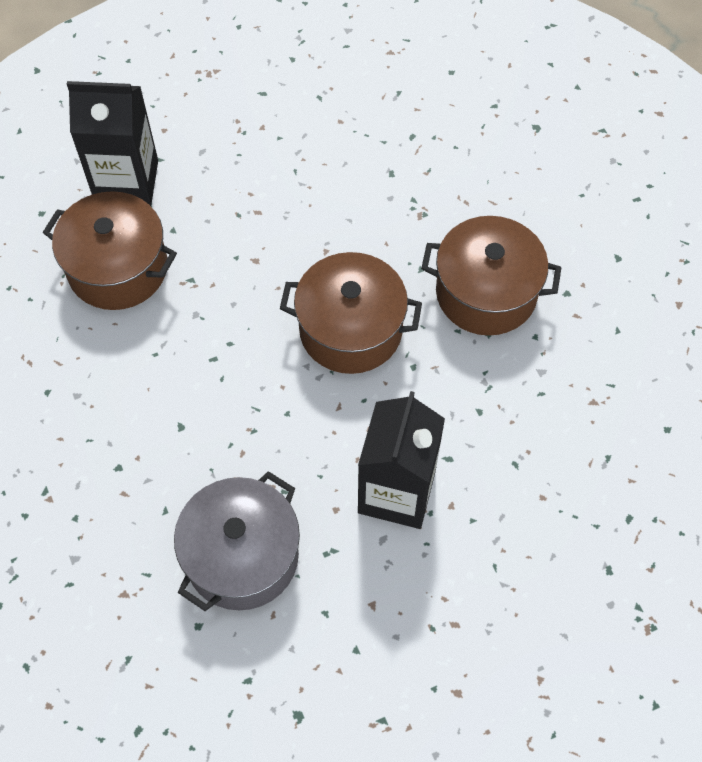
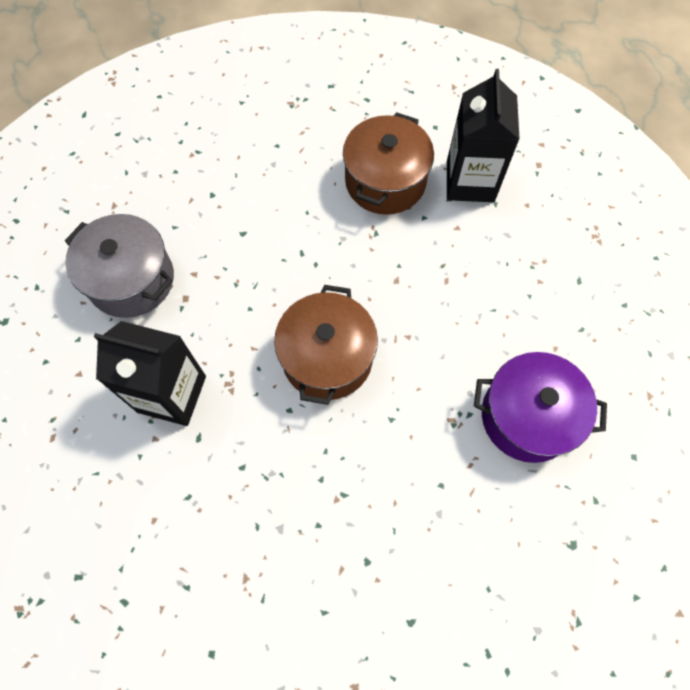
camera: 90 degrees right, 5 degrees up
brown pot [421,216,562,336] -> none
none -> purple pot [474,352,607,463]

